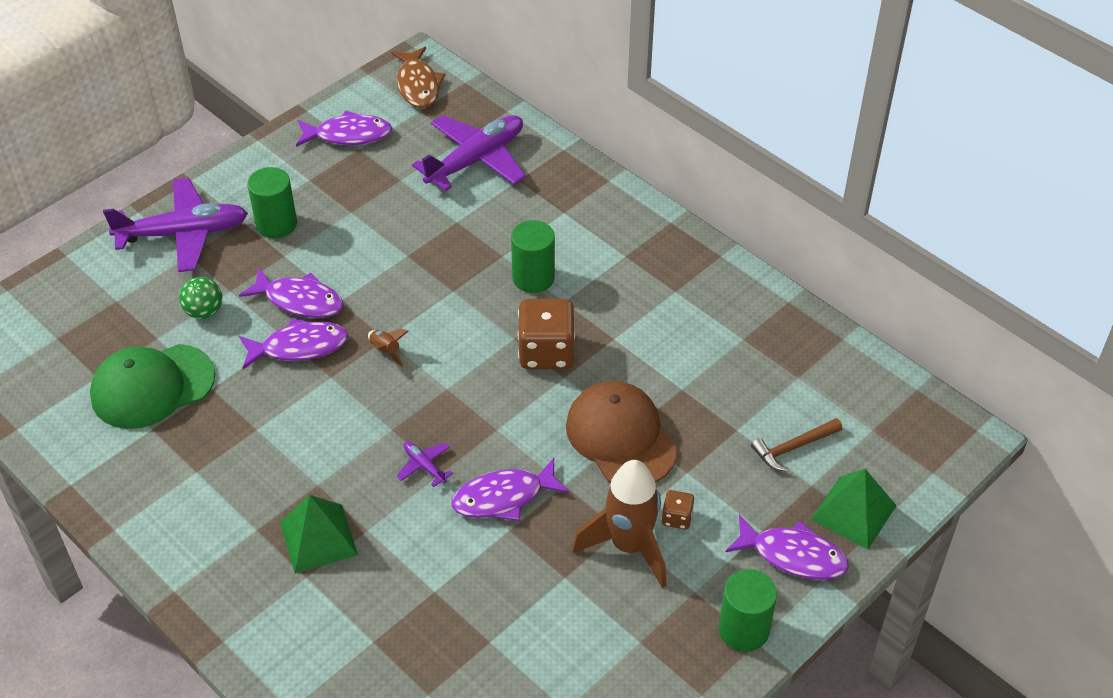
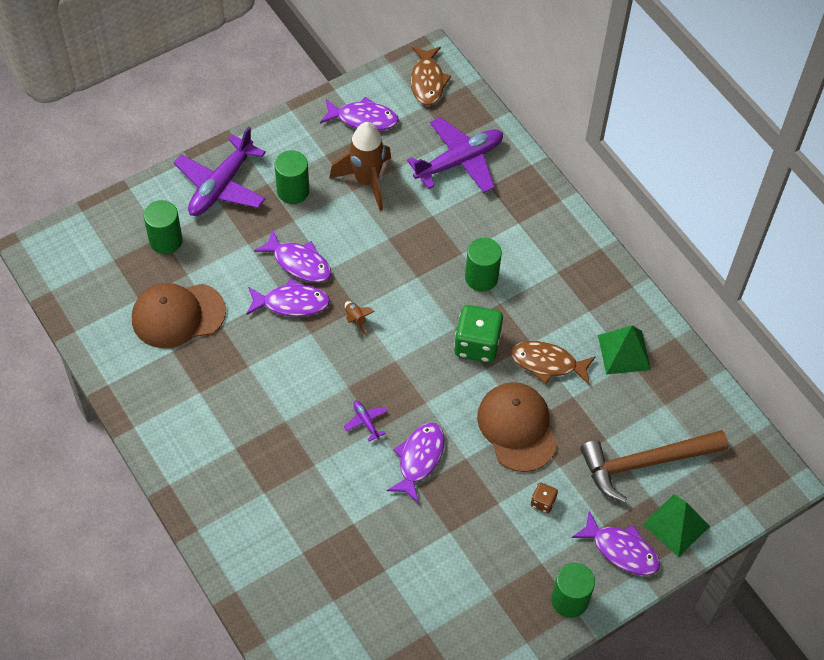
camera: 10 degrees right, 10 degrees up
green cap [90,344,215,429] -> brown cap [132,283,226,348]
purple plane [103,178,248,272] -> purple plane turned 120 degrees clockwise [174,127,266,216]
green ball [179,277,222,319] -> none
green pyramid [280,495,358,574] -> green pyramid moved to [598,325,651,375]
purple fish [452,458,570,521] -> purple fish turned 120 degrees clockwise [387,422,445,503]
brown dice [518,299,575,369] -> green dice [454,305,503,363]
brown rocket [572,460,666,588] -> brown rocket moved to [329,122,391,211]
brown hammer [751,418,842,472] -> brown hammer [580,430,728,503], size x2.01
none -> green cylinder [144,200,183,254]
none -> brown fish [510,341,596,385]

